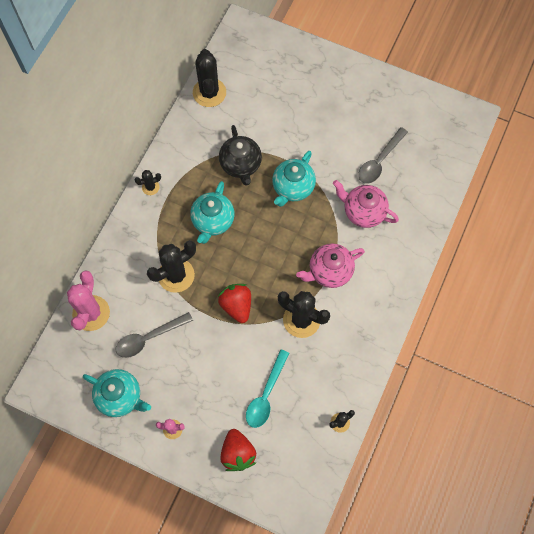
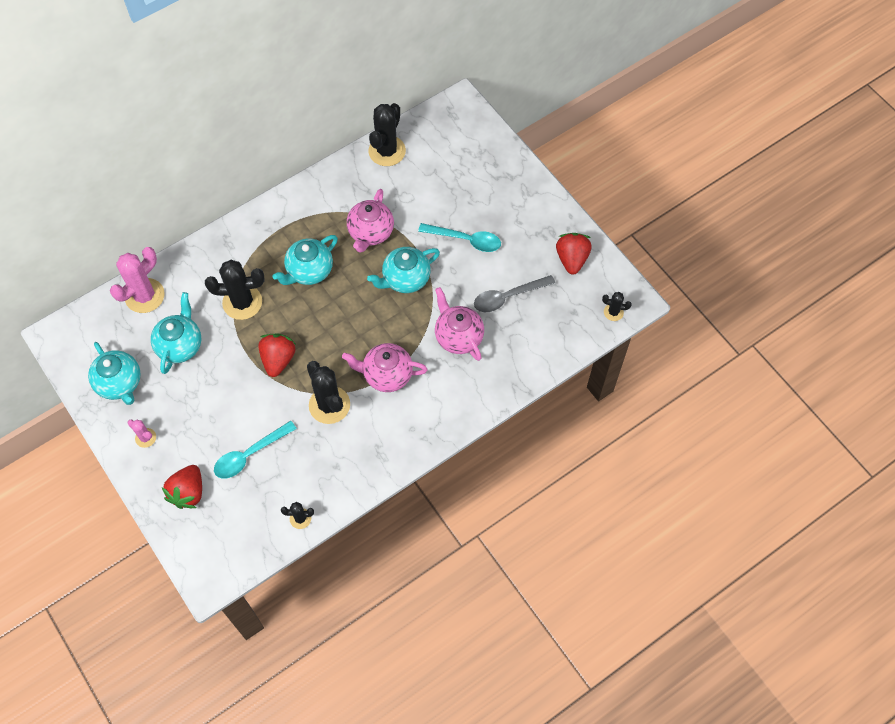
camera: 30 degrees right, 5 degrees down
grey spoon [115,312,193,358] -> turquoise teapot [151,292,201,374]
black cactus [134,170,161,195] -> black cactus moved to [602,292,632,321]
black teapot [219,125,262,185] -> pink teapot [347,189,394,253]
none -> turquoise spoon [418,223,501,252]
none -> red strawberry [556,233,592,275]

